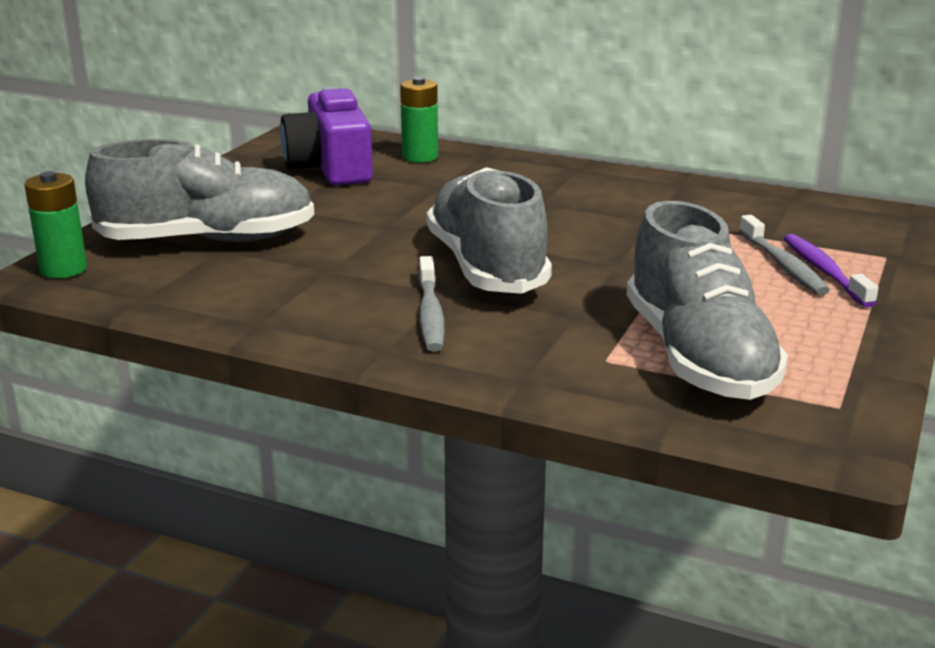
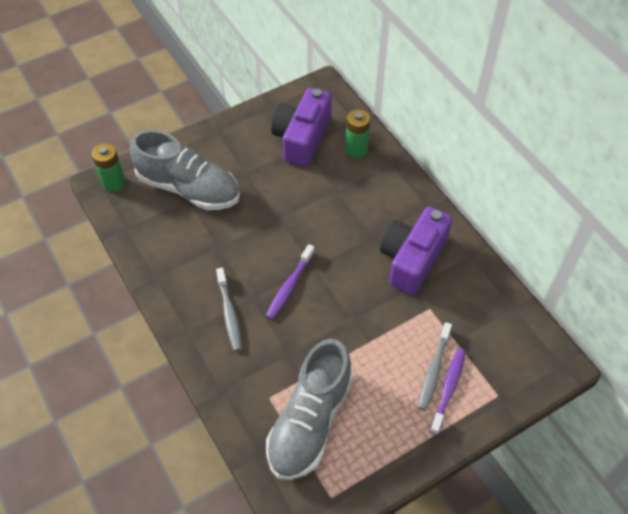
camera: 35 degrees right, 30 degrees up
grey toothbrush [418,256,445,352] -> grey toothbrush turned 45 degrees counterclockwise [216,268,242,351]
grey shoe [426,167,552,294] -> purple toothbrush [266,244,314,320]
none -> purple camera [380,207,452,295]

